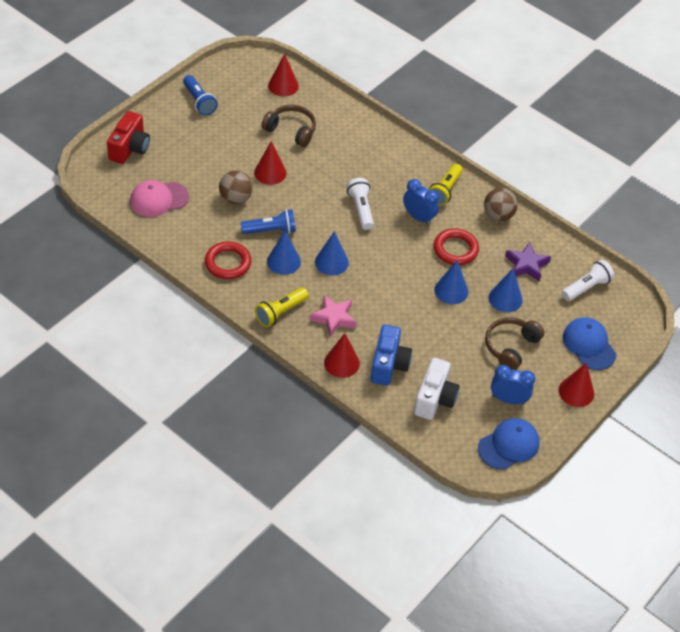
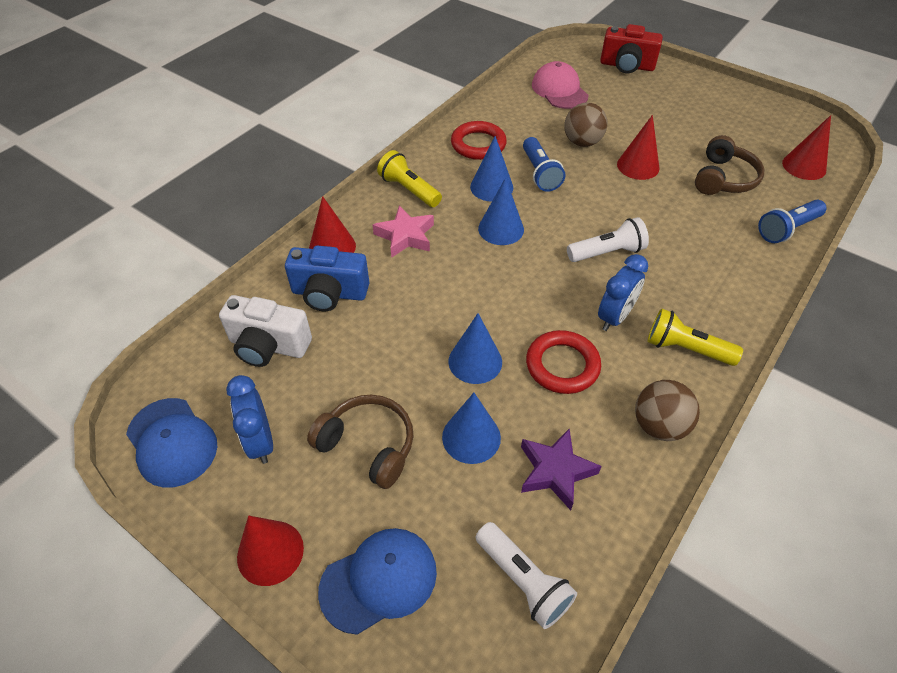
camera: 90 degrees right, 0 degrees up
blue flashlight [183,75,218,116] -> blue flashlight moved to [758,200,826,243]
blue clock [491,365,535,404] -> blue clock turned 150 degrees clockwise [226,375,273,464]

